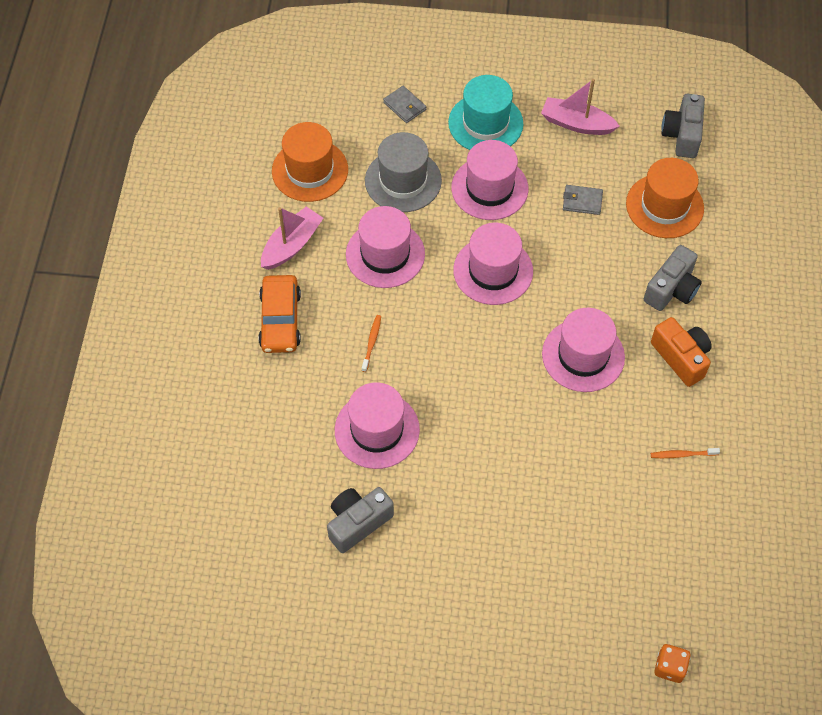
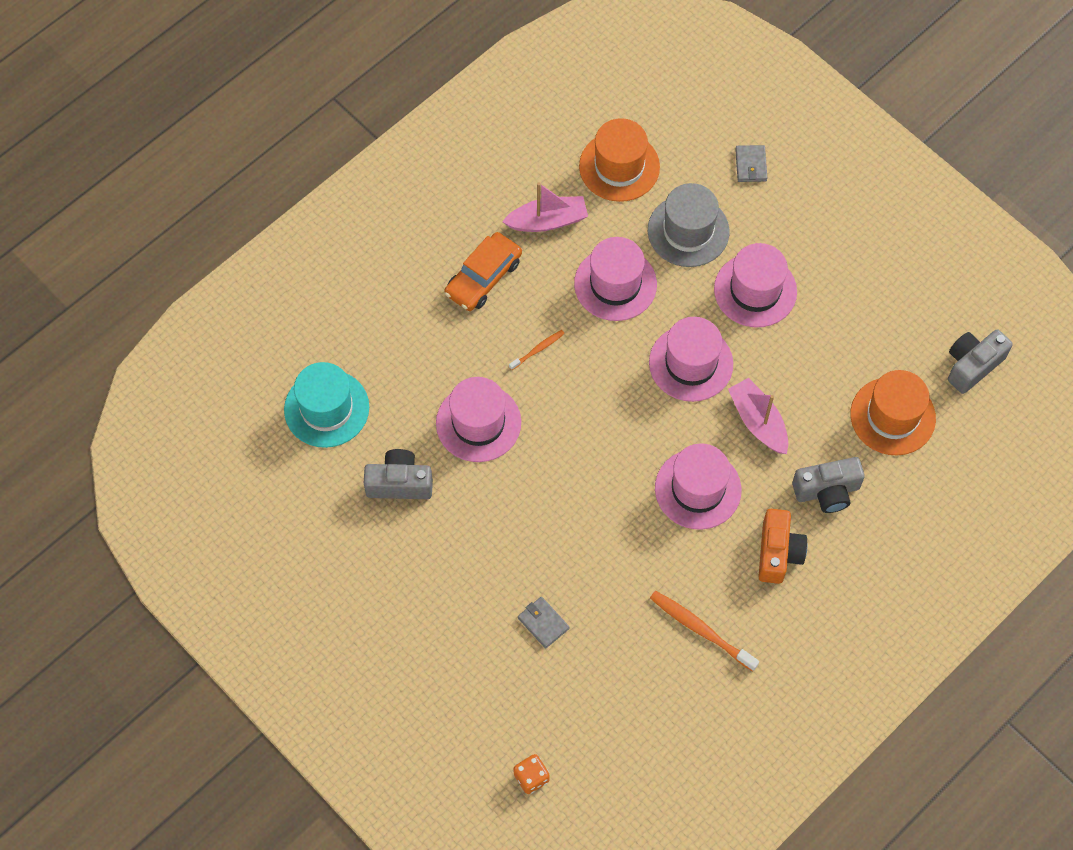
camera: 40 degrees right, 5 degrees up
turquoise hat [448,75,523,150] -> turquoise hat moved to [284,362,369,448]
pink boat [541,79,620,135] -> pink boat moved to [728,378,788,454]
grey wallet [563,185,603,215] -> grey wallet moved to [518,597,569,648]
orange toothbrush [651,448,720,458] -> orange toothbrush [650,591,759,672], size x1.79

